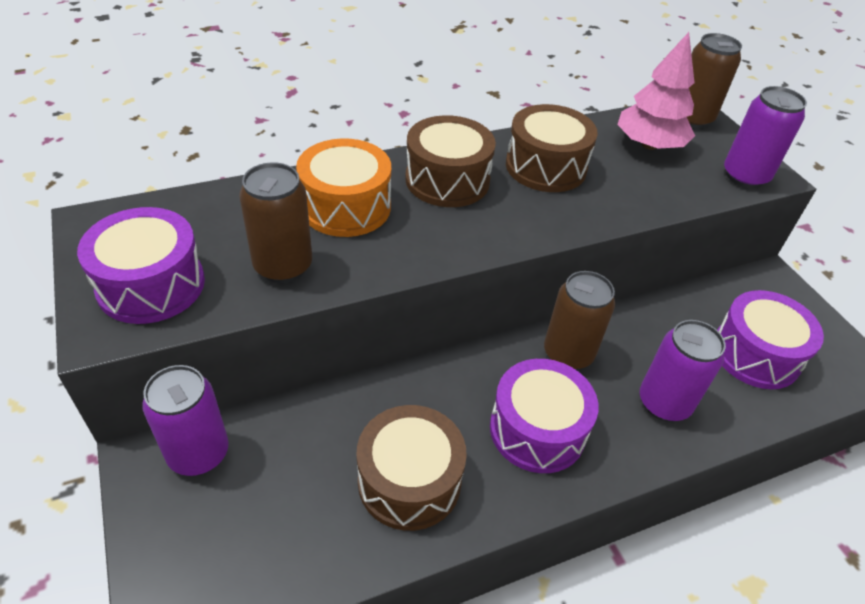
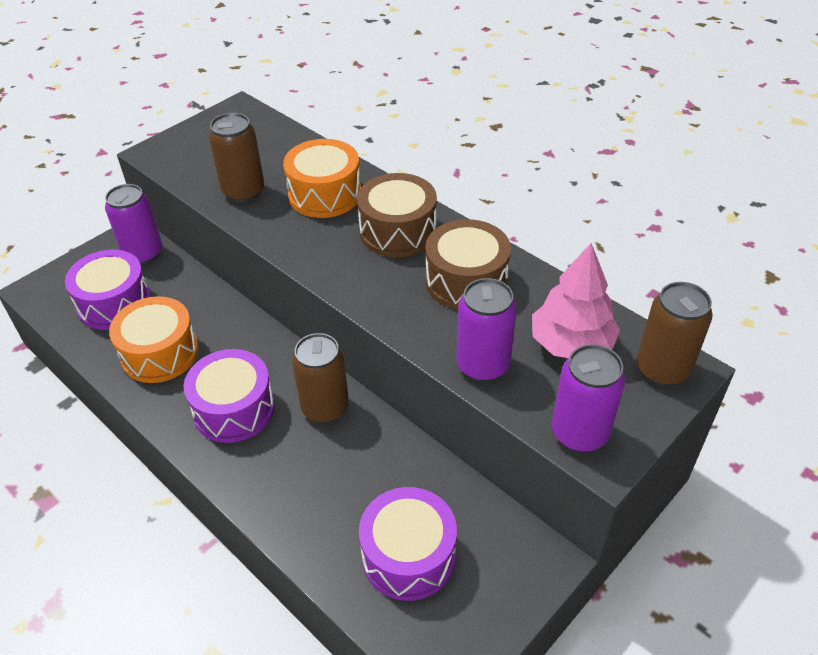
camera: 70 degrees right, 0 degrees up
purple drum [77,207,205,324] -> purple drum moved to [65,250,151,330]
brown drum [357,405,467,531] -> orange drum [109,296,199,383]
purple can [640,320,726,422] -> purple can moved to [456,278,517,382]

